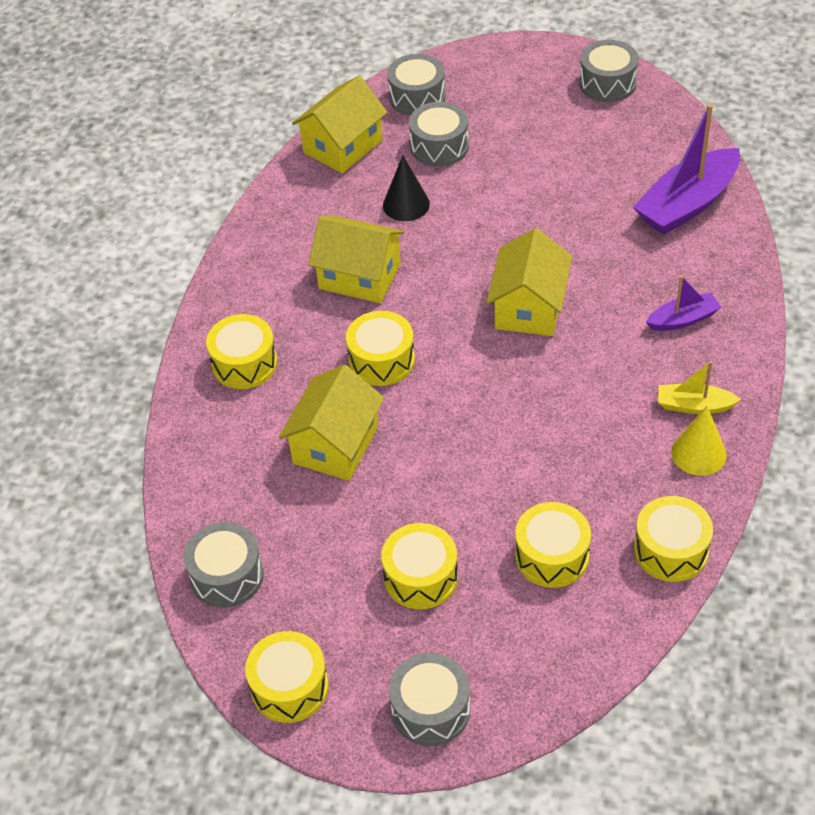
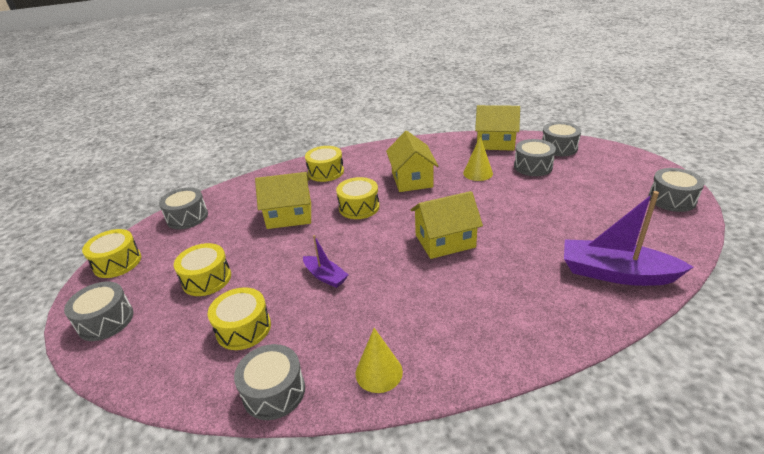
camera: 60 degrees right, 15 degrees down
black cone [383,155,430,221] -> yellow cone [463,136,493,181]
yellow drum [634,496,713,582] -> grey drum [234,344,305,420]
purple boat [646,275,721,331] -> purple boat moved to [303,235,348,288]
yellow boat [658,361,741,414] -> none

